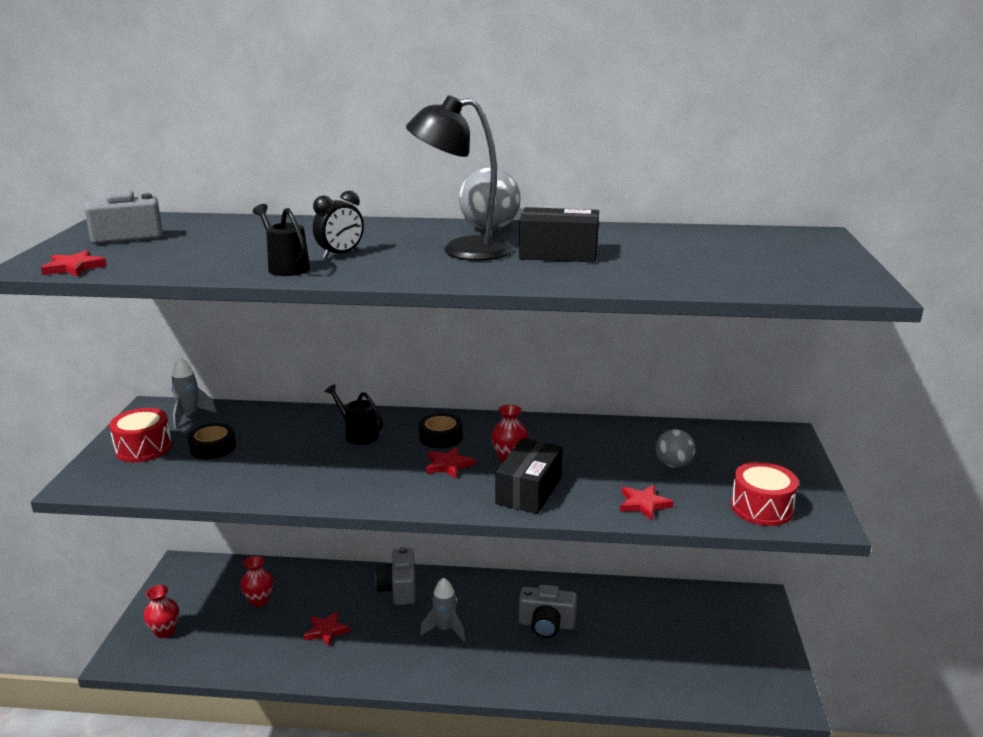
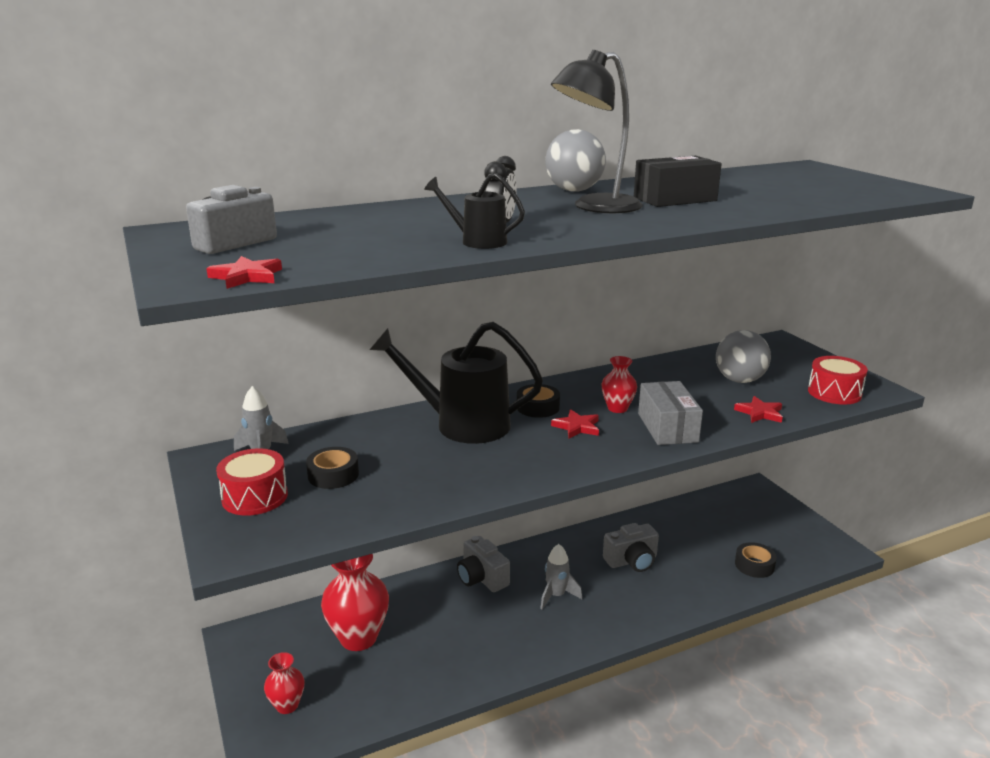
camera: 30 degrees left, 0 degrees up
red vase [240,556,273,607] -> red vase [321,554,389,651], size x1.86
red star [304,611,350,647] -> none
black watering can [325,384,383,445] -> black watering can [370,322,543,444], size x2.08
black box [495,438,563,514] -> grey box [638,381,703,445]
grey ball [656,429,695,468] -> grey ball [716,330,771,383], size x1.54
none -> black tape [735,542,777,578]

